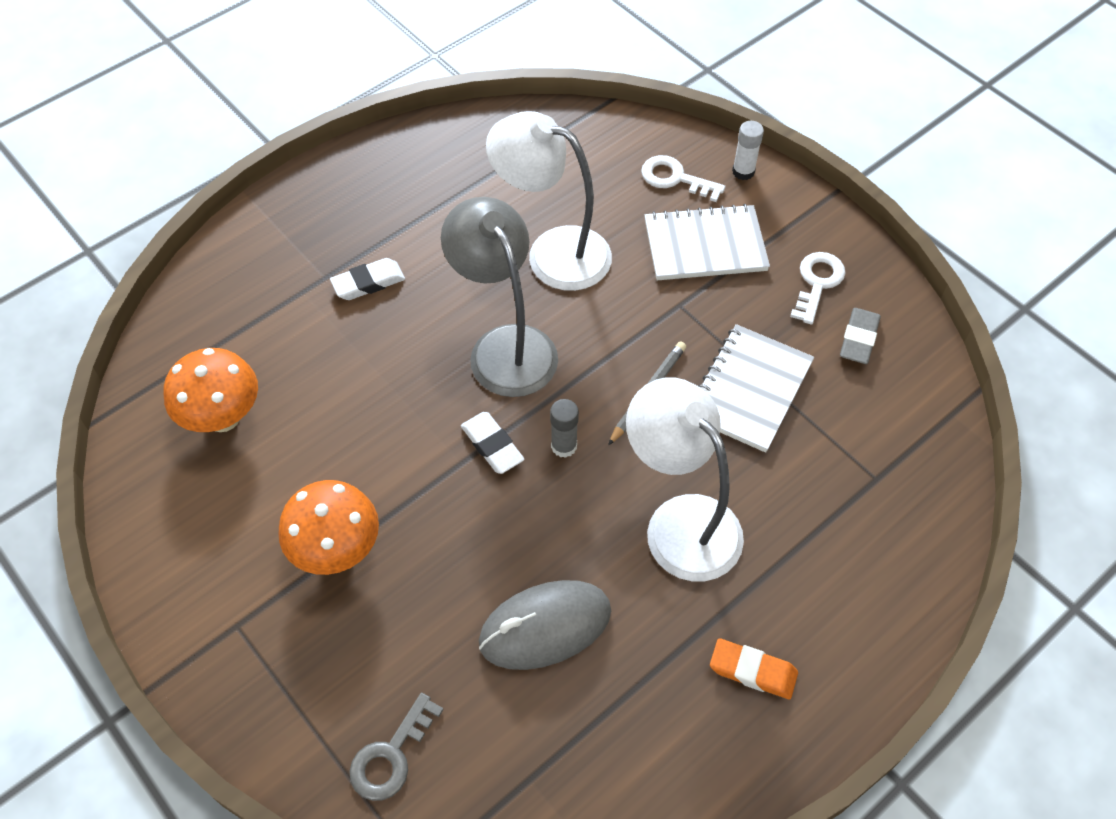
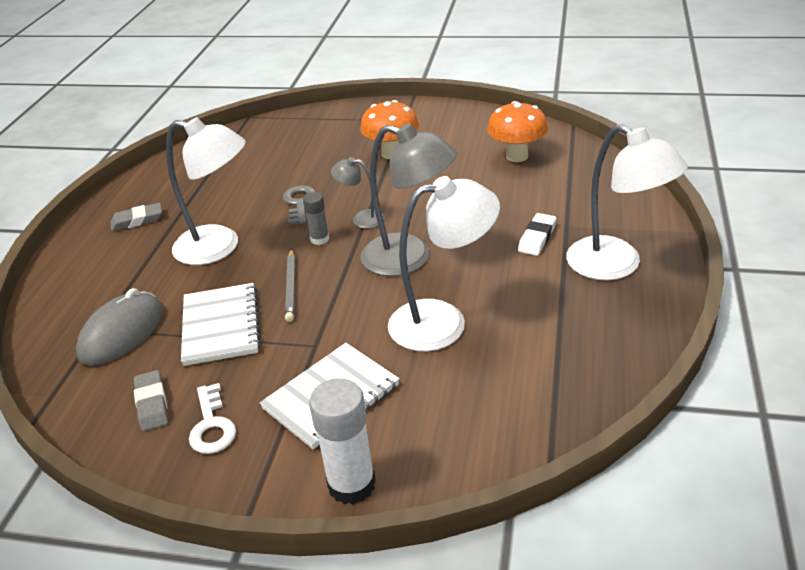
camera: 145 degrees right, 20 degrees down
grey key [349,693,444,801] -> grey key moved to [283,185,316,225]
white eraser [461,412,525,474] -> grey lamp [331,157,385,228]
grey mouse [479,580,611,670] -> grey mouse moved to [76,288,163,366]
white key [641,155,725,202] -> none
orange eraser [710,638,798,699] -> grey eraser [110,203,162,231]
white glue stick [732,121,764,180] -> white glue stick [309,378,376,505], size x1.79
none -> white lamp [566,124,688,280]

